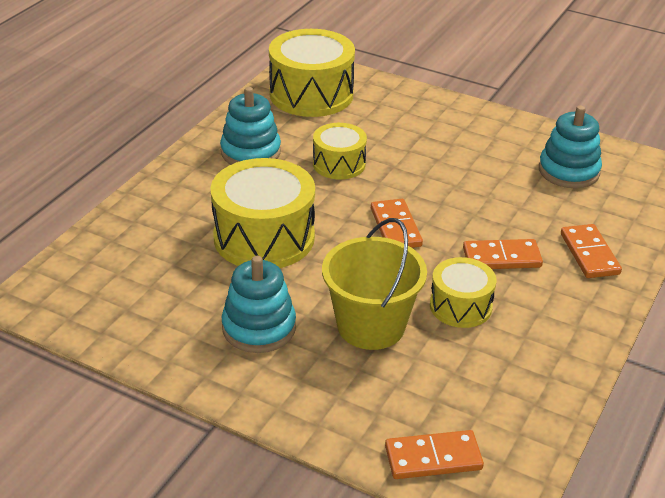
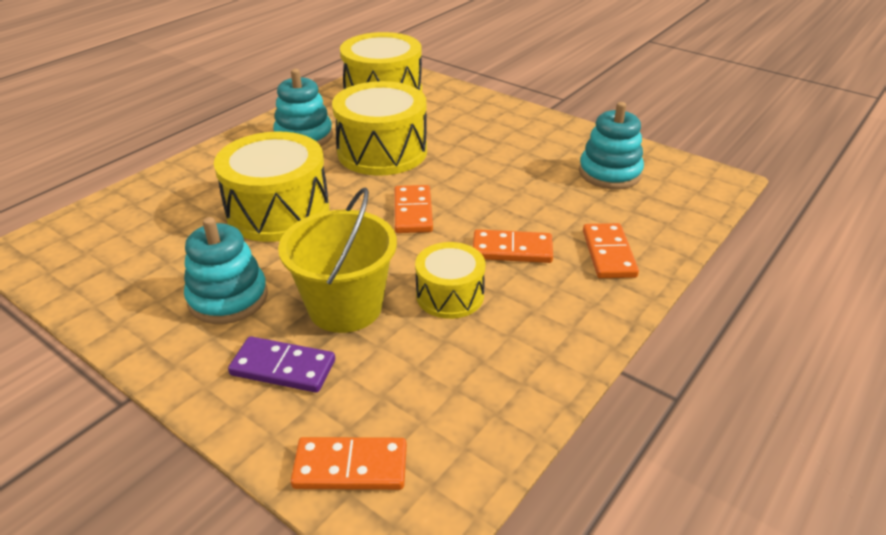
camera: 10 degrees right, 0 degrees up
yellow drum [313,123,367,179] -> yellow drum [332,81,427,176], size x1.74
none -> purple domino [228,336,335,393]

